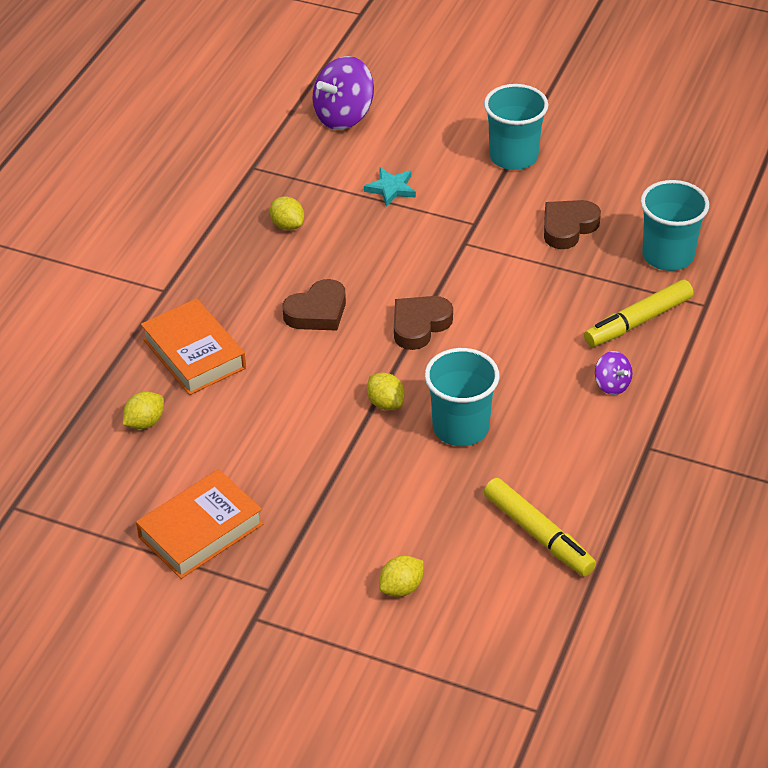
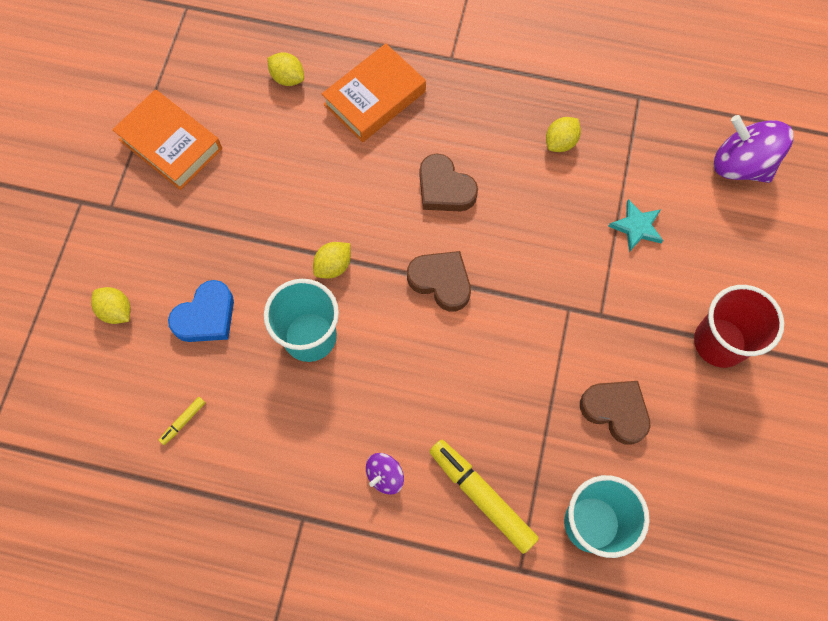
camera: 80 degrees right, 25 degrees up
turquoise cup [484,84,548,170] -> red cup [694,285,784,368]
yellow marker [484,478,596,576] -> yellow marker [159,397,206,445], size x0.44
none -> blue heart [168,280,234,342]

